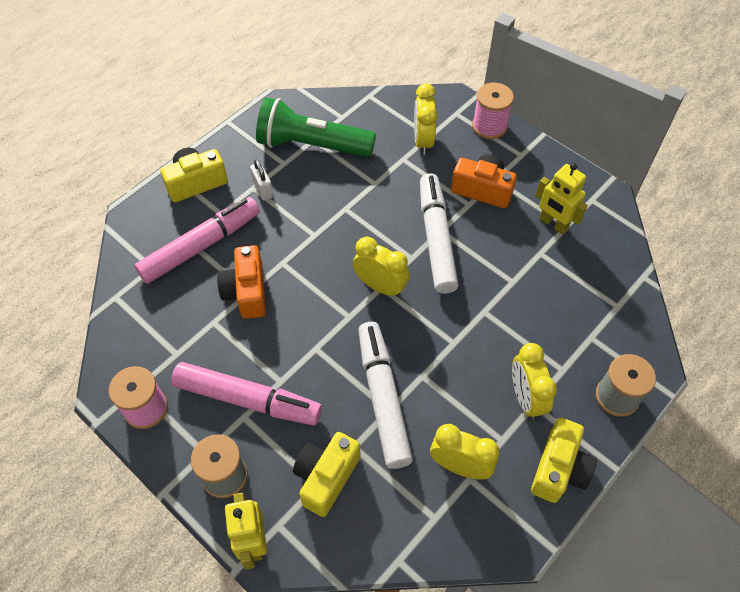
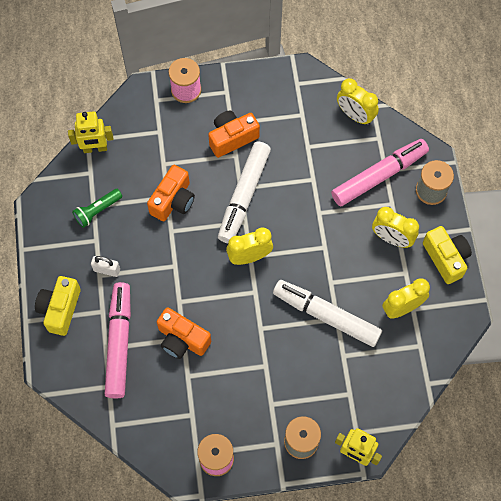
camera: 50 degrees left, 10 degrees up
pink marker [171,362,322,426] -> pink marker moved to [331,139,429,206]
green flashlight [256,97,376,157] -> green flashlight [72,189,122,228], size x0.50
yellow camera [293,432,360,517] -> none
yellow clock [414,84,438,155] -> yellow clock moved to [337,78,379,125]
white marker [420,173,459,294] -> white marker turned 105 degrees counterclockwise [218,141,271,243]
yellow robot [535,163,588,234] -> yellow robot moved to [68,111,113,153]
none -> orange camera [147,165,195,221]

